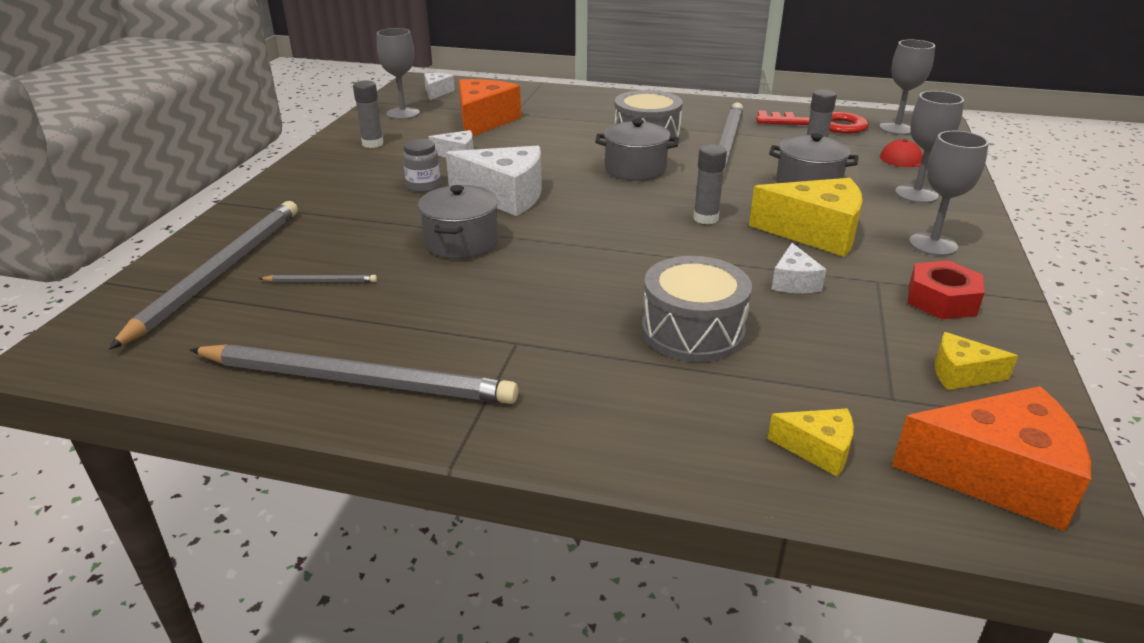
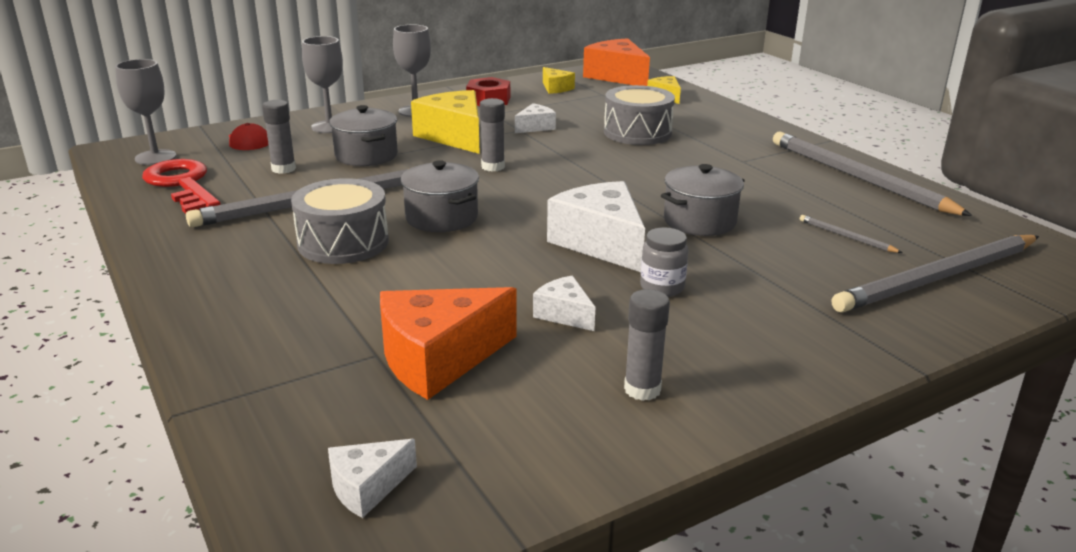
camera: 135 degrees left, 5 degrees down
grey goblet [377,28,420,119] -> none

